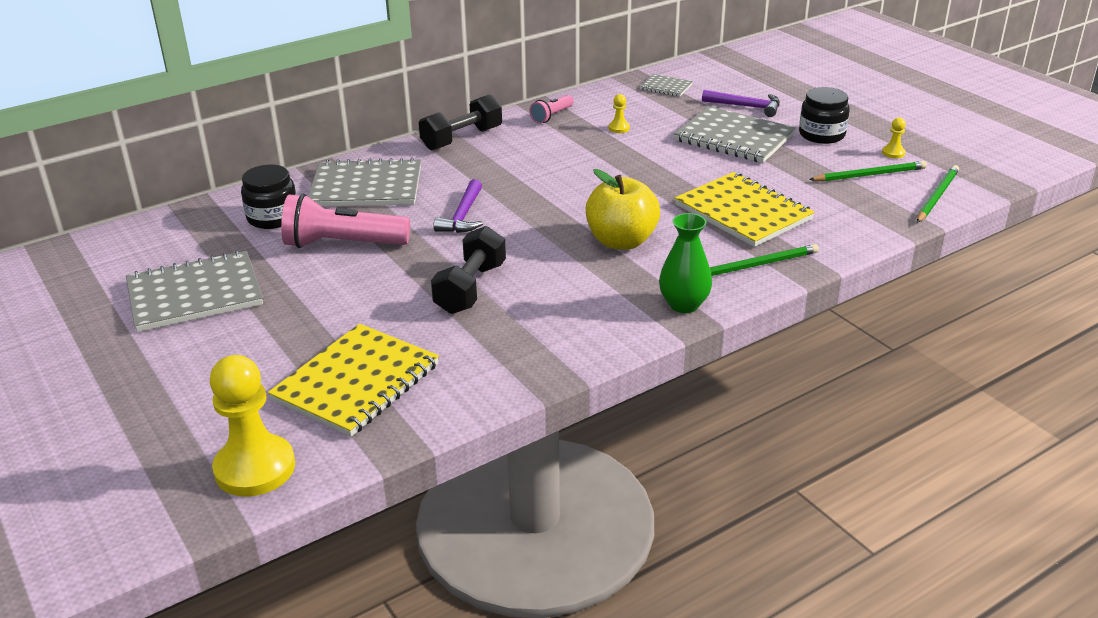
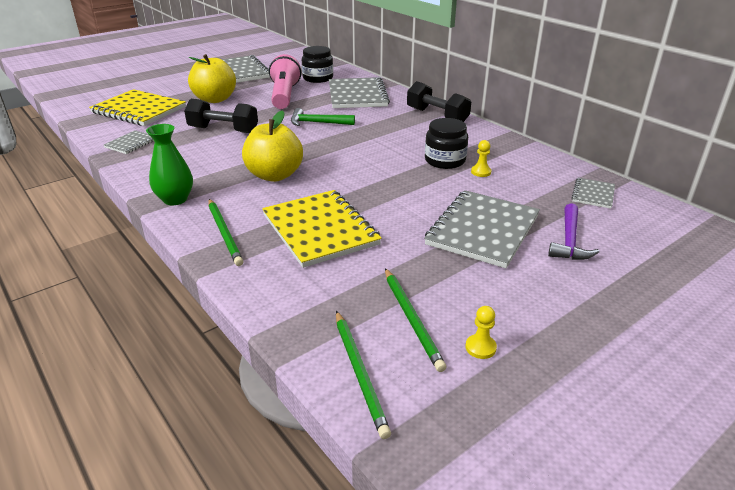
camera: 85 degrees right, 0 degrees up
yellow pawn [210,355,295,497] -> none
purple hammer [433,179,483,233] -> green hammer [291,108,355,126]
pink flashlight [530,95,574,124] -> none
yellow notebook [675,172,815,247] -> yellow notebook turned 75 degrees counterclockwise [262,190,382,268]
black jar [799,87,850,144] -> black jar moved to [425,118,468,169]
green pencil [917,165,959,223] -> green pencil turned 45 degrees clockwise [336,311,391,439]
none -> grey notebook [104,130,154,154]
none -> yellow apple [188,54,236,103]

